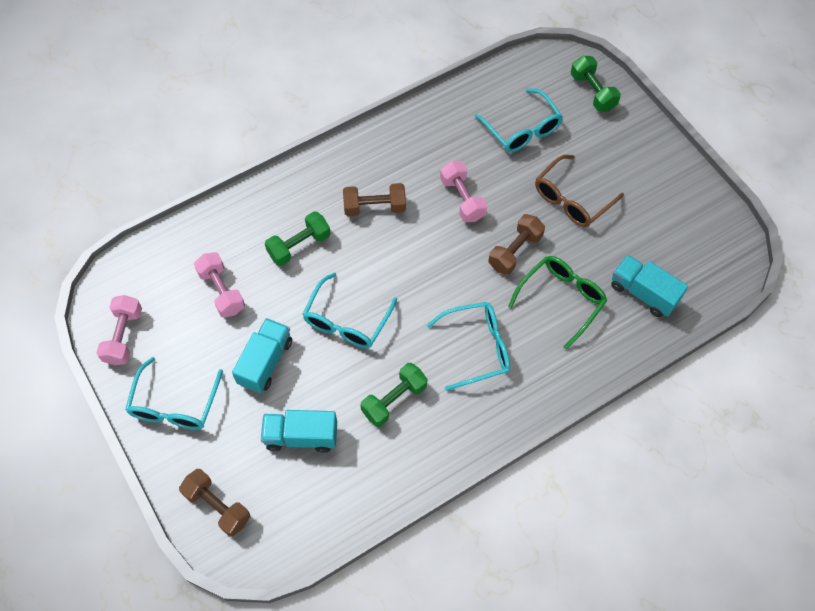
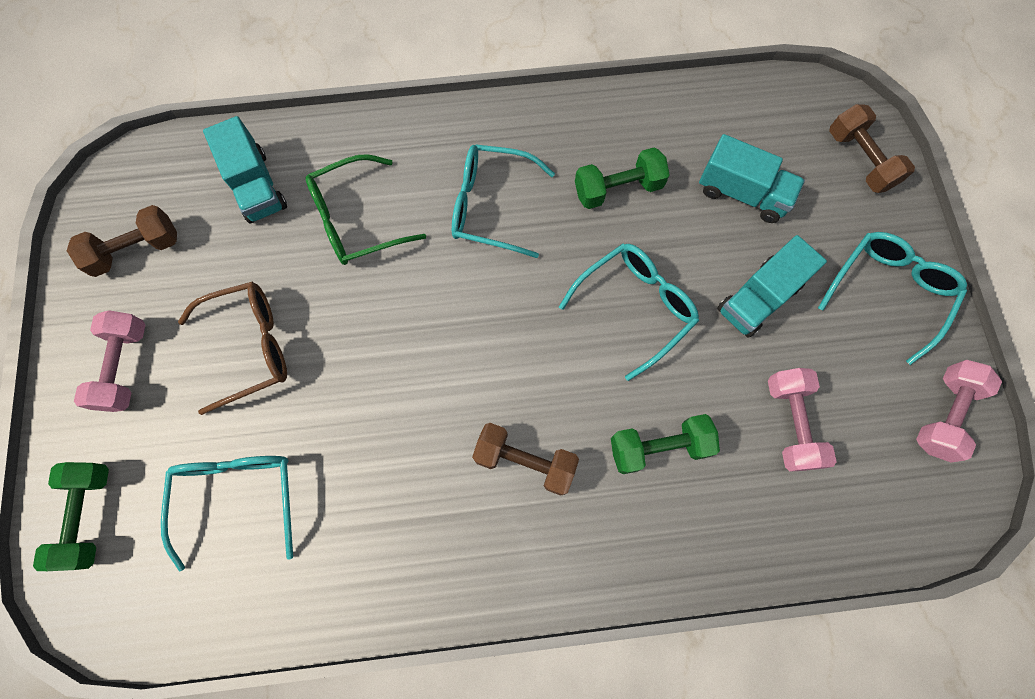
camera: 155 degrees left, 10 degrees up
pink dumbbell [440,161,487,222] -> pink dumbbell moved to [74,310,145,412]
brown dumbbell [488,214,545,275] -> brown dumbbell moved to [67,205,177,277]

